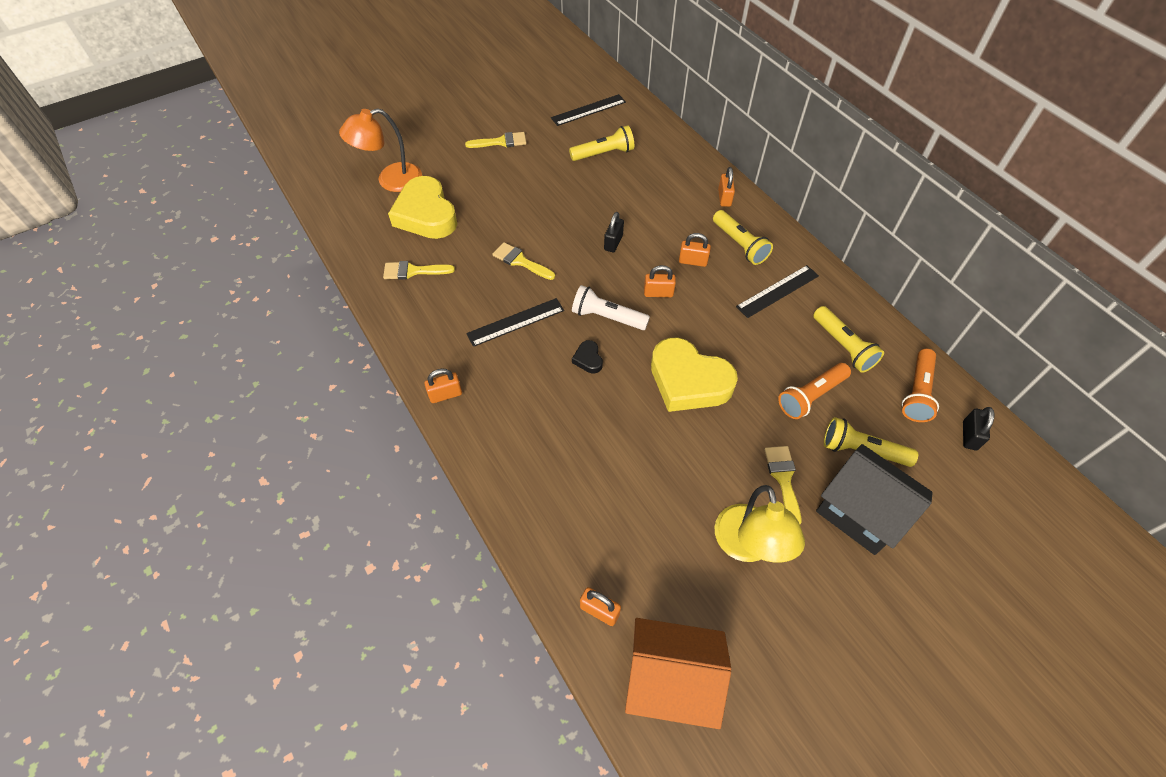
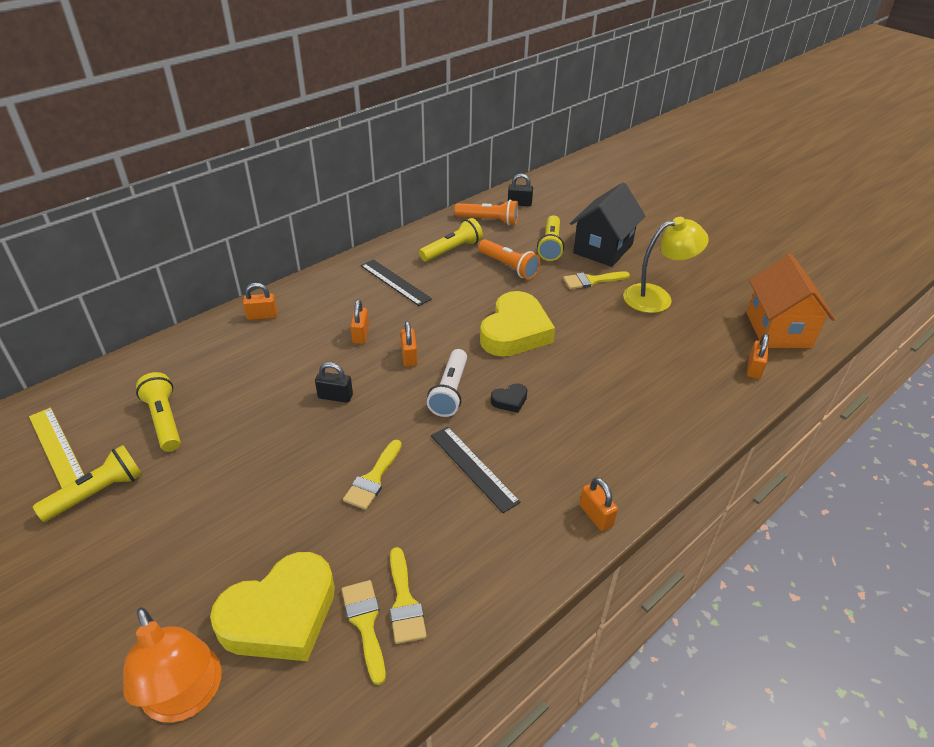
camera: 100 degrees left, 15 degrees down
yellow brush [465,132,526,148] -> yellow brush moved to [342,580,386,685]
black ruler [551,94,626,126] -> yellow ruler [29,408,84,488]
yellow flashlight [713,210,773,265] -> yellow flashlight moved to [33,445,143,522]

